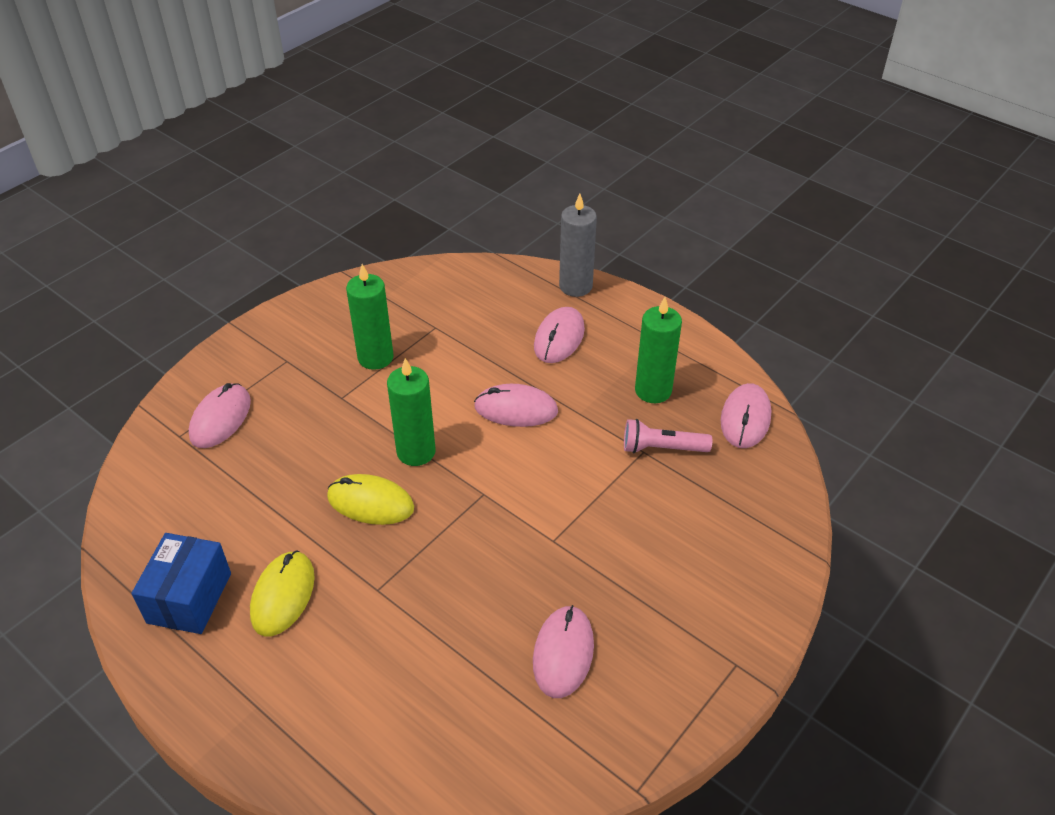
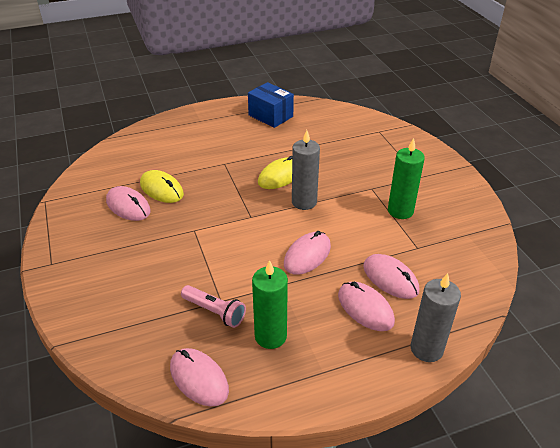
camera: 120 degrees right, 5 degrees down
pink mouse [189,383,251,448] -> pink mouse moved to [363,254,419,299]
yellow mouse [250,550,315,636] -> yellow mouse moved to [140,170,184,203]
green candle [387,358,436,466] -> grey candle [292,130,320,210]
pink flashlight [624,419,712,453] -> pink flashlight turned 90 degrees clockwise [181,285,246,328]

